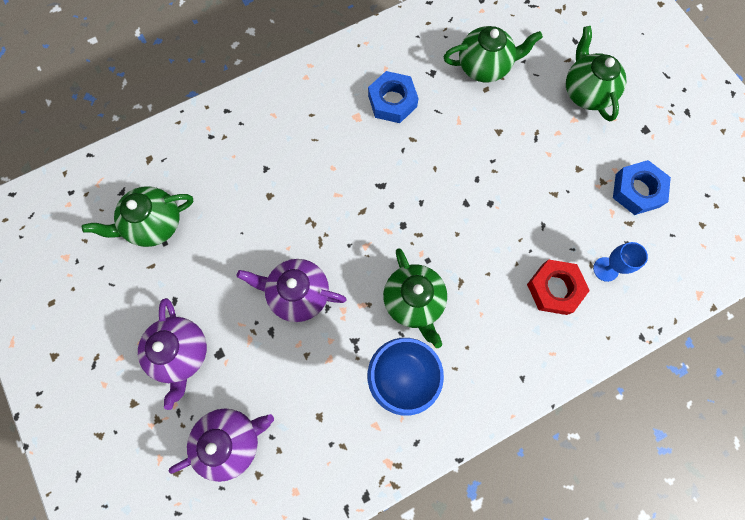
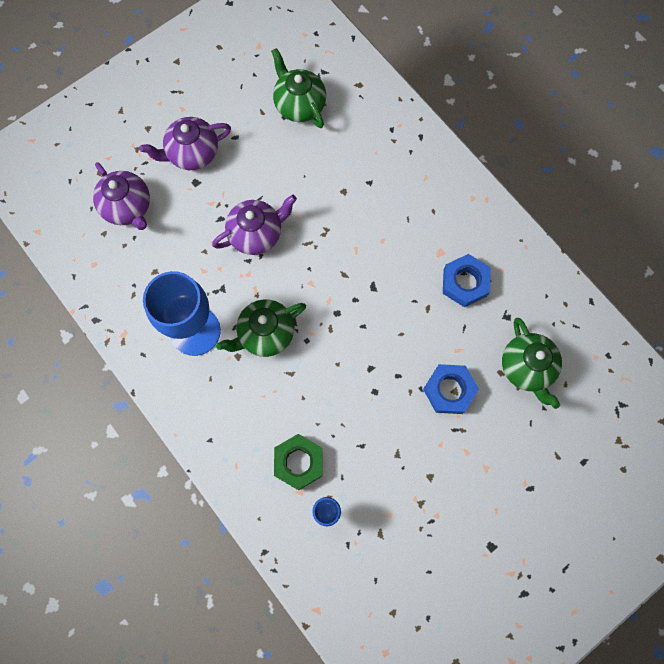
camera: 80 degrees right, 0 degrees up
purple teapot [237,259,347,322] -> purple teapot turned 60 degrees clockwise [212,195,297,255]
red nut [527,260,590,315] -> green nut [274,434,322,490]
green teapot [566,26,626,121] -> none
blue nut [613,160,671,215] -> blue nut moved to [423,364,479,414]

